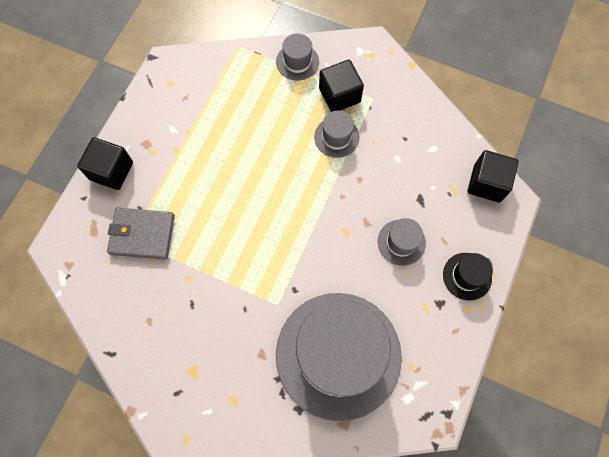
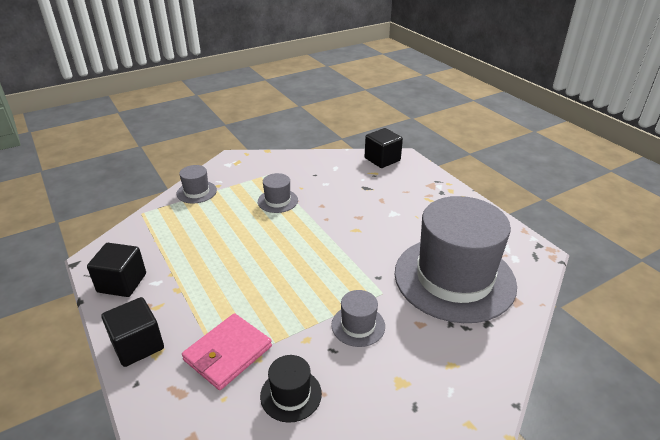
camera: 55 degrees left, 35 degrees down
grey wallet [107,208,175,260] -> pink wallet [182,313,272,390]
black cube [319,60,364,112] -> black cube moved to [87,243,146,297]
grey hat [378,218,426,266] -> grey hat moved to [331,290,385,347]
black hat [443,253,493,301] -> black hat moved to [260,355,322,423]

